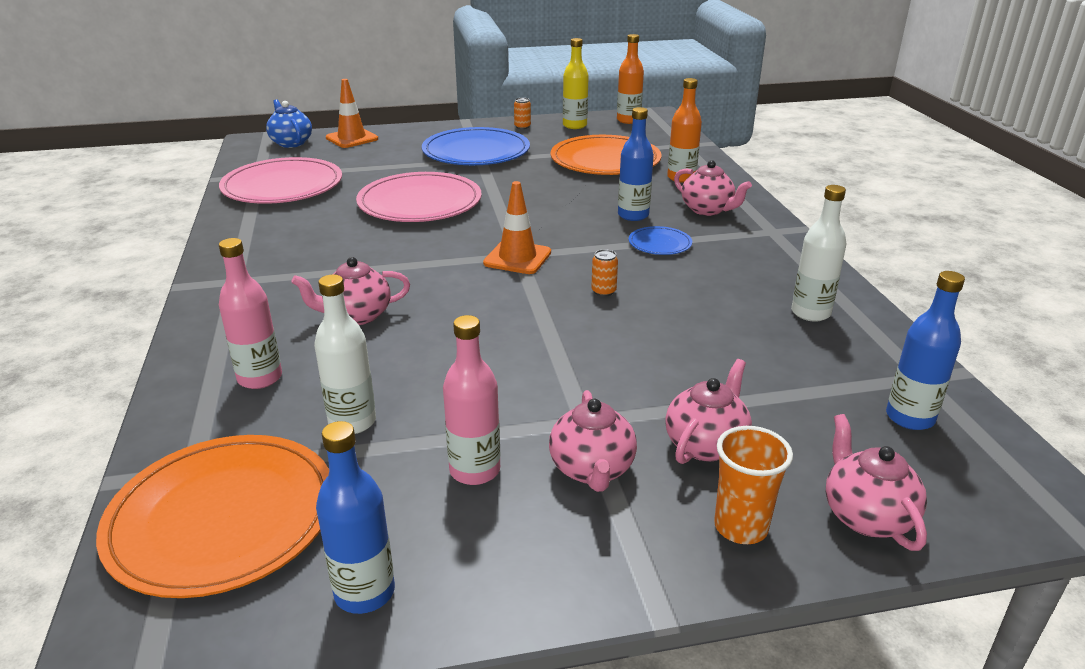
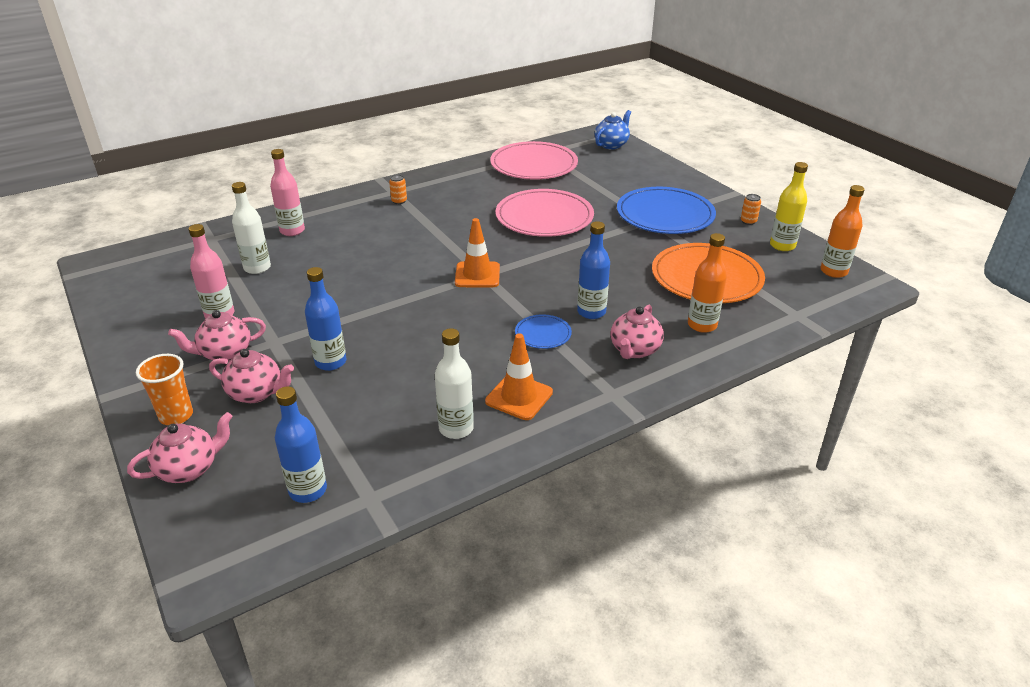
camera: 70 degrees right, 5 degrees up
orange plate [96,435,329,598] -> none
pink teapot [291,257,410,325] -> none
blue bottle [316,421,395,614] -> blue bottle moved to [305,267,346,371]
orange traffic cone [326,79,378,148] -> orange traffic cone moved to [485,333,553,420]
orange can [591,249,618,297] -> orange can moved to [389,174,407,204]

